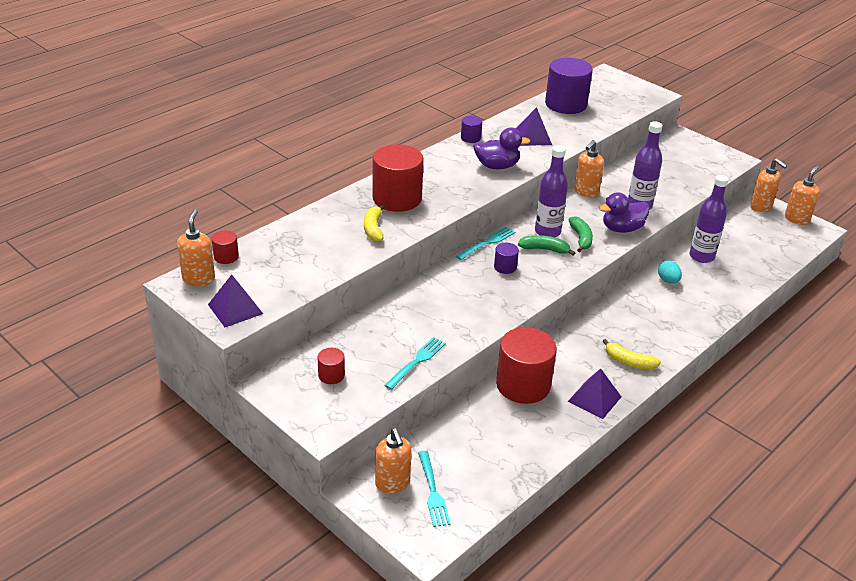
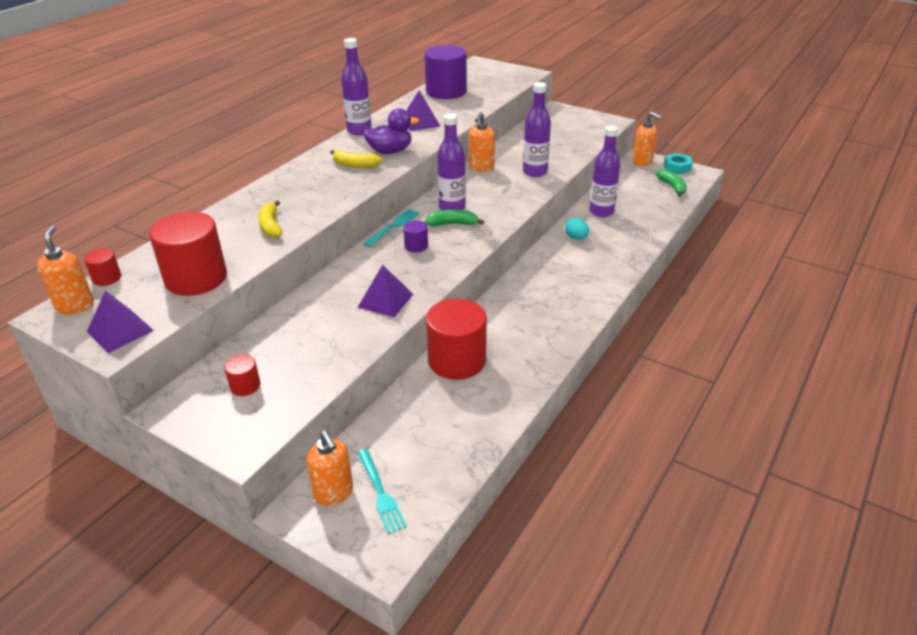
camera: 10 degrees left, 0 degrees up
red cylinder [373,144,424,212] -> red cylinder moved to [149,212,227,296]
turquoise fork [384,337,446,390] -> none
purple cylinder [461,116,482,143] -> purple bottle [341,38,372,135]
green banana [568,216,593,252] -> green banana moved to [656,169,687,197]
purple pyramid [568,369,621,419] -> purple pyramid moved to [358,265,413,317]
purple duck [599,192,650,233] -> none
yellow banana [603,339,661,370] -> yellow banana moved to [330,150,383,168]
orange soap dispenser [785,166,820,225] -> turquoise nut [664,153,693,174]

